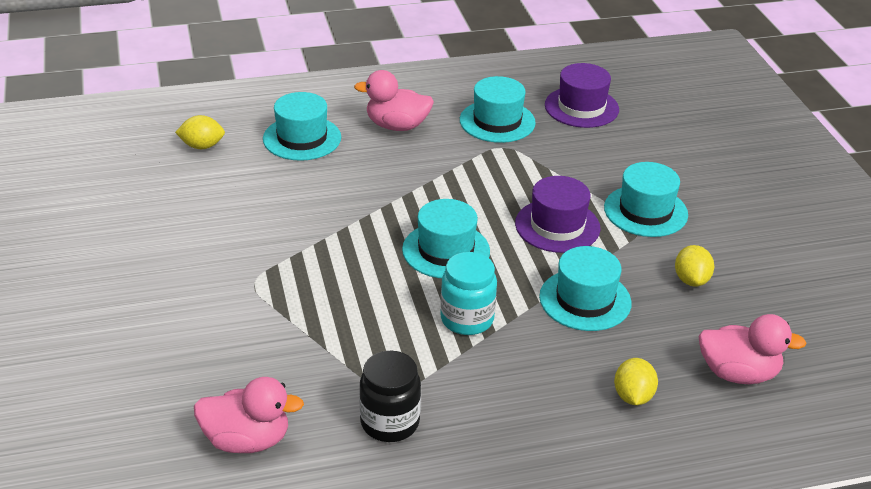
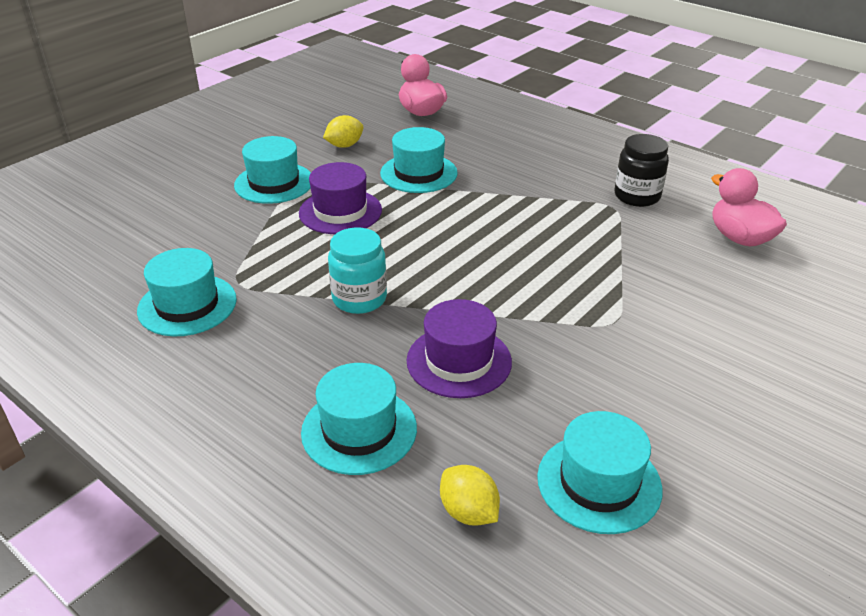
camera: 125 degrees left, 0 degrees up
pink duck [354,70,434,131] -> none
turquoise hat [402,199,490,278] -> turquoise hat moved to [537,411,663,534]
turquoise jar [440,252,497,335] -> turquoise jar moved to [328,228,387,314]
purple hat [545,63,619,128] -> purple hat moved to [407,299,512,398]
yellow lemon [614,358,658,405] -> none

